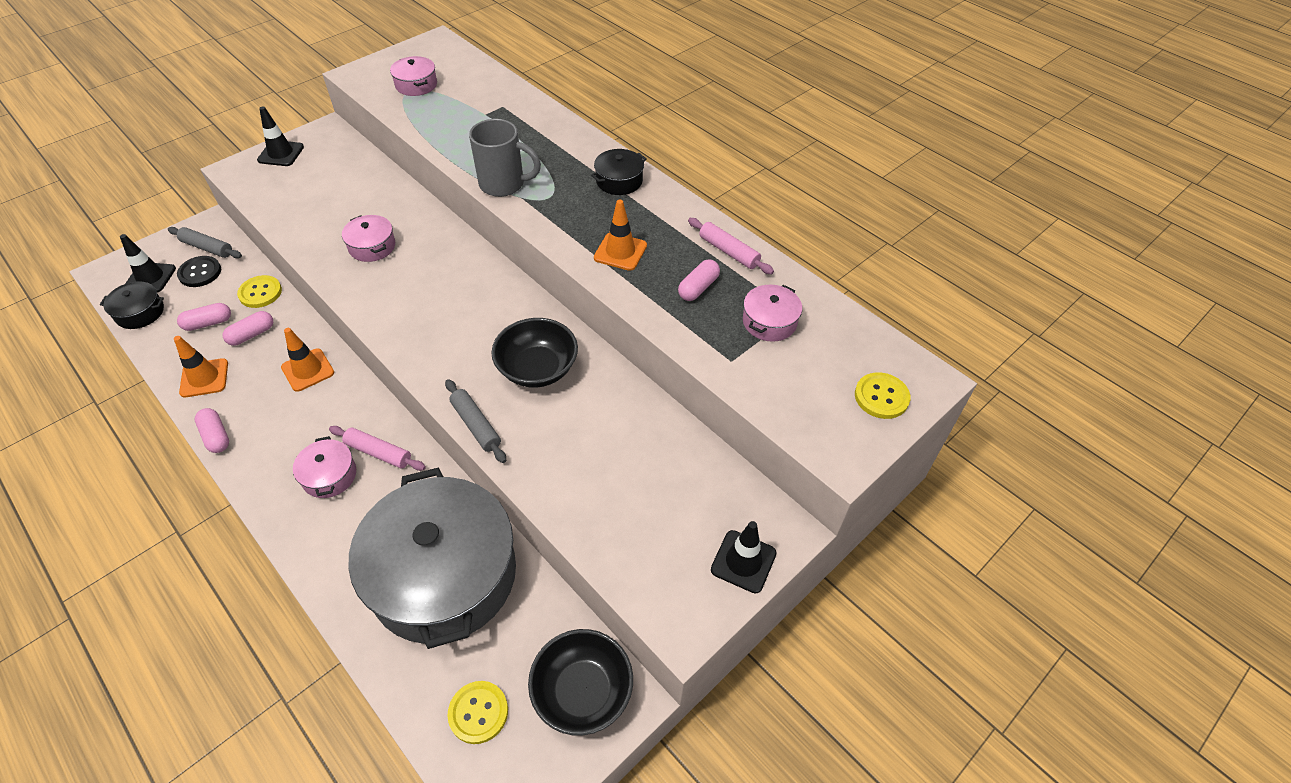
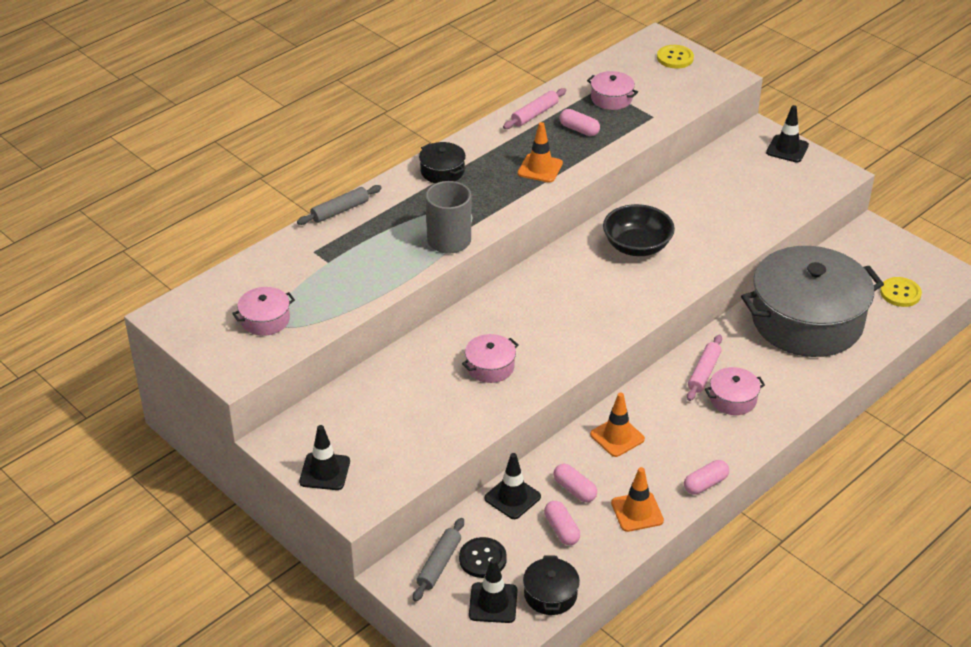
camera: 90 degrees left, 10 degrees down
yellow button [237,275,282,308] -> black traffic cone [485,453,541,519]
grey rolling pin [445,379,506,463] -> grey rolling pin moved to [297,185,382,225]
black bowl [528,629,633,735] -> none

